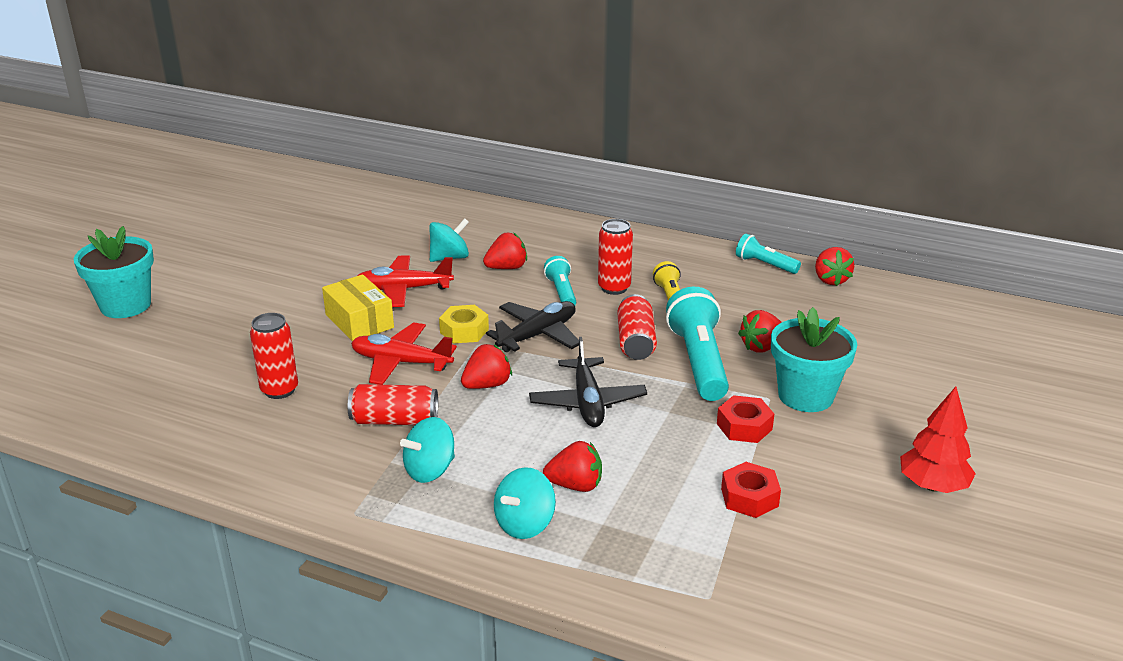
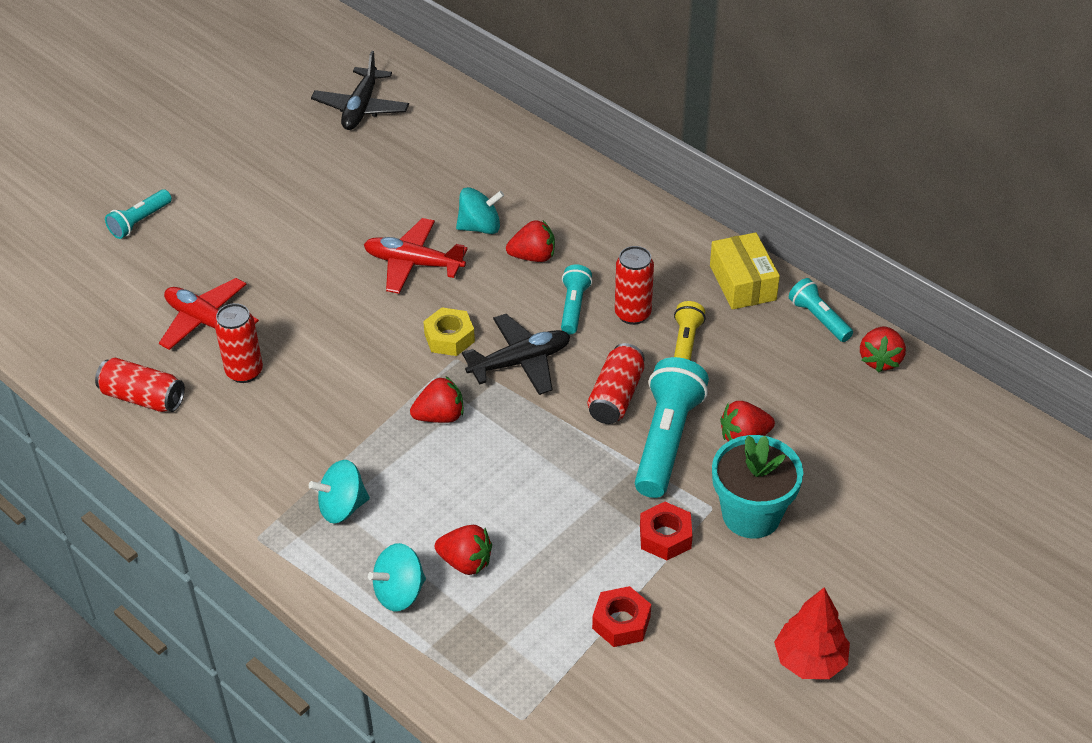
camera: 20 degrees right, 15 degrees up
turquoise flower pot [74,226,154,318] -> turquoise flashlight [105,189,172,239]
yellow box [322,274,394,341] -> yellow box moved to [710,232,780,310]
red can [348,384,438,425] -> red can moved to [95,358,185,412]
red plane [351,322,457,385] -> red plane moved to [159,278,259,350]
black plane [529,337,647,427] -> black plane moved to [311,51,409,130]

